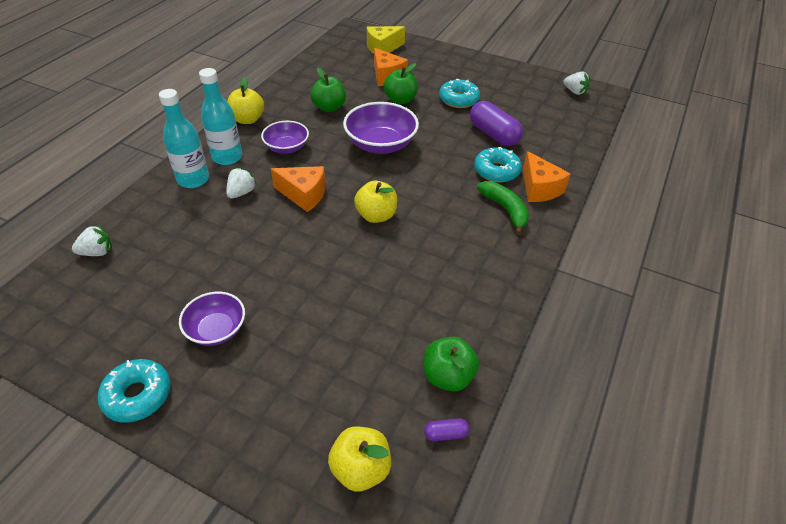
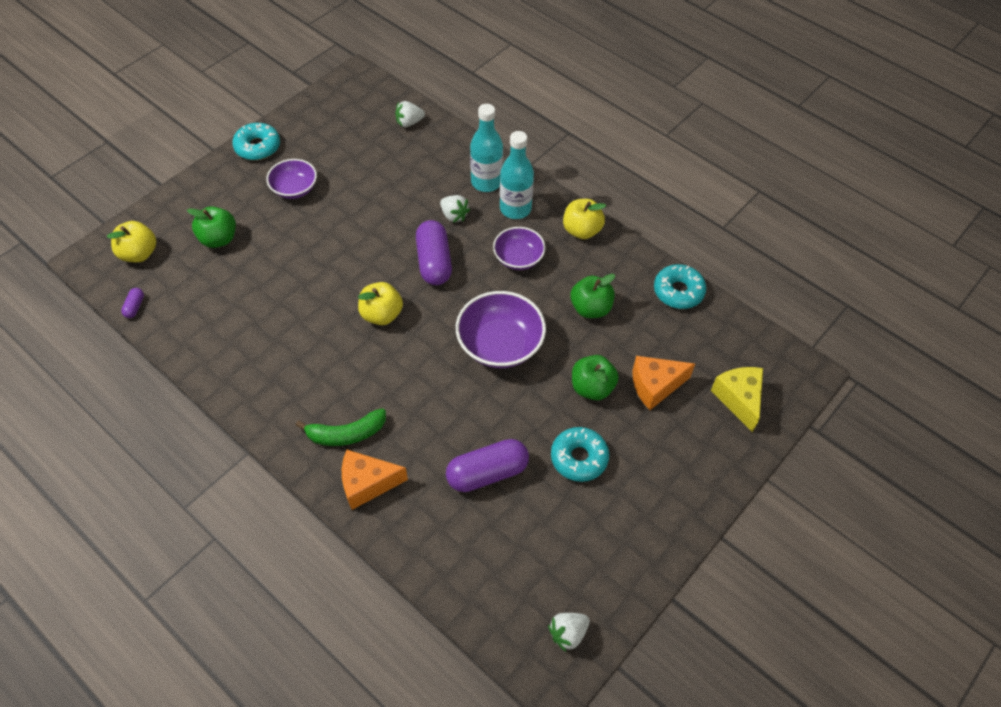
camera: 105 degrees right, 10 degrees up
white strawberry [72,225,112,256] -> white strawberry turned 75 degrees clockwise [395,101,425,127]
orange cheese [271,166,326,212] -> purple capsule [416,220,452,285]
green apple [424,337,479,391] -> green apple moved to [187,206,236,248]
turquoise donut [474,147,522,182] -> turquoise donut moved to [654,264,706,309]

